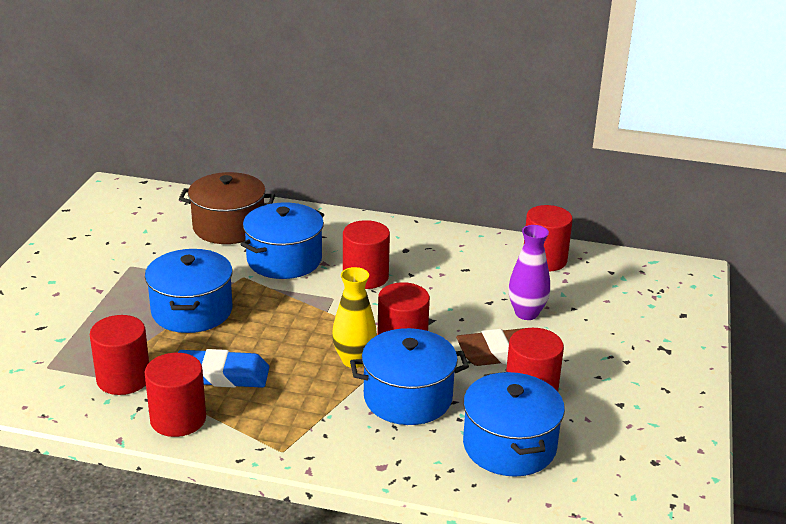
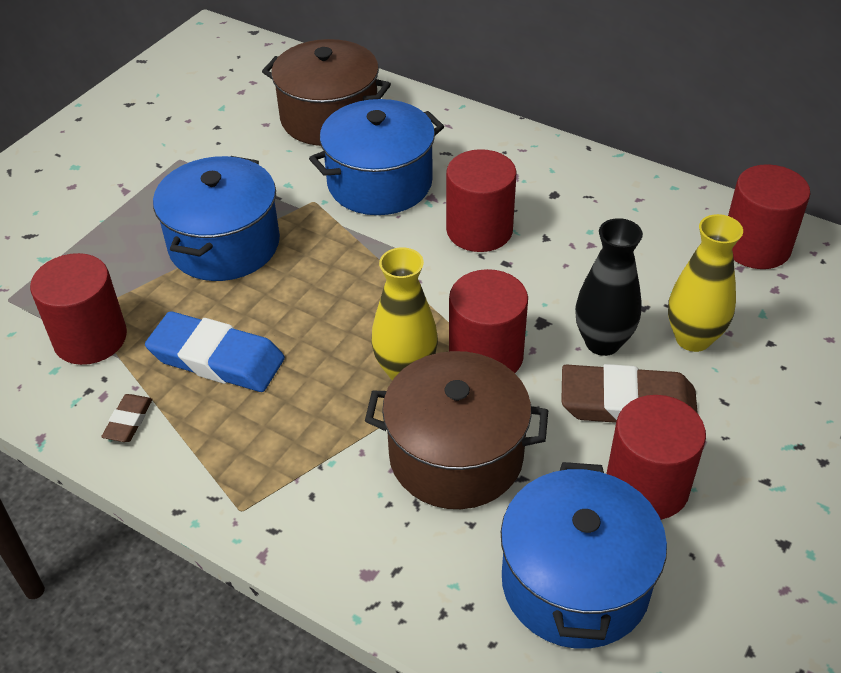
camera: 20 degrees right, 15 degrees up
red cylinder [144,353,206,437] -> brown eraser [101,394,153,442]
blue pot [350,328,469,425] -> brown pot [365,351,548,509]
purple vase [509,225,550,320] -> yellow vase [668,214,743,352]
none -> black vase [575,218,643,356]

